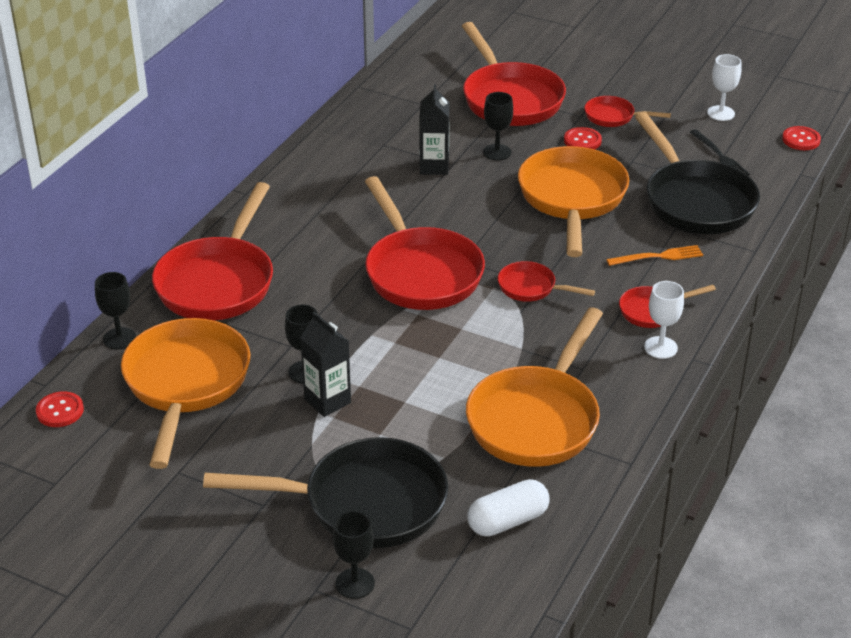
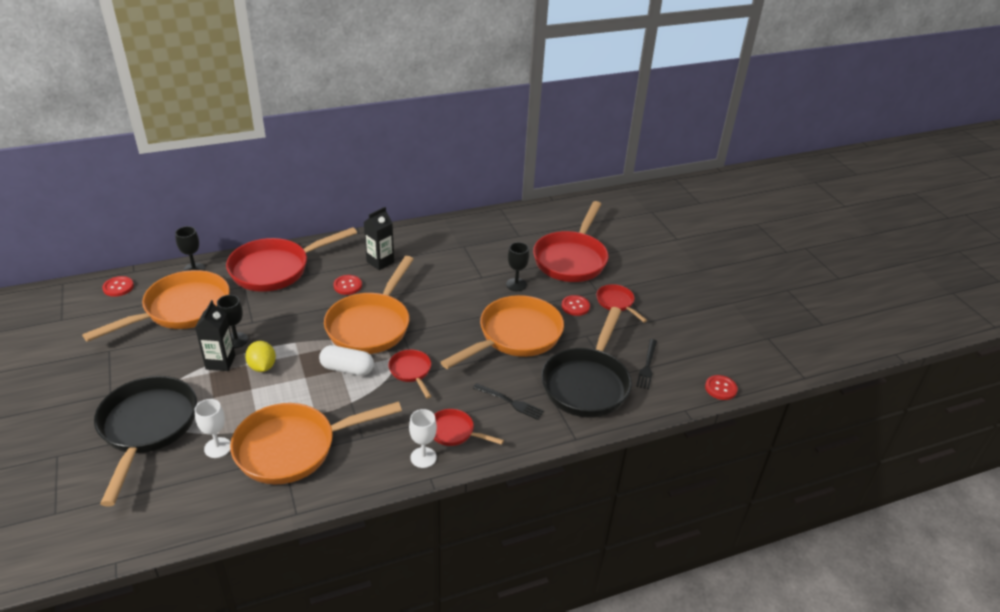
camera: 40 degrees right, 0 degrees up
black pan [203,437,448,548] -> black pan turned 135 degrees counterclockwise [94,376,197,506]
black goblet [333,511,375,599] -> none
red pan [365,176,485,310] -> orange pan [324,256,414,354]
black carton [419,84,449,175] -> black carton moved to [363,207,394,270]
white capsule [467,479,550,536] -> white capsule moved to [319,345,374,376]
orange fork [606,245,703,266] -> black fork [473,383,544,420]
white goblet [707,54,741,121] -> white goblet moved to [194,399,231,458]
none -> yellow lemon [245,341,276,372]
none -> red button [333,275,362,295]

